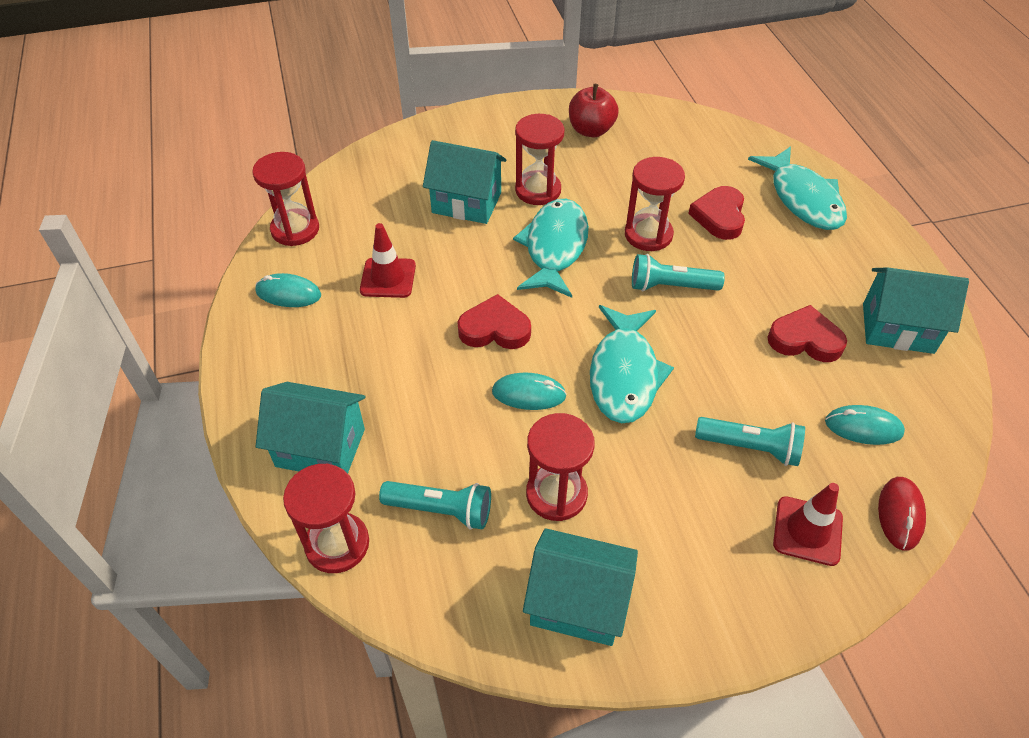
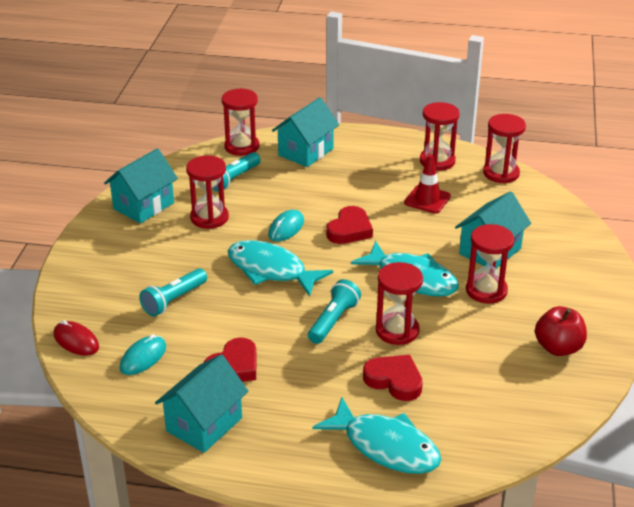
camera: 115 degrees right, 15 degrees down
turquoise mouse [255,273,321,307] -> red hourglass [420,102,460,171]
turquoise fish [748,146,847,230] -> turquoise fish turned 150 degrees counterclockwise [313,397,441,474]
red traffic cone [773,483,843,566] -> none

